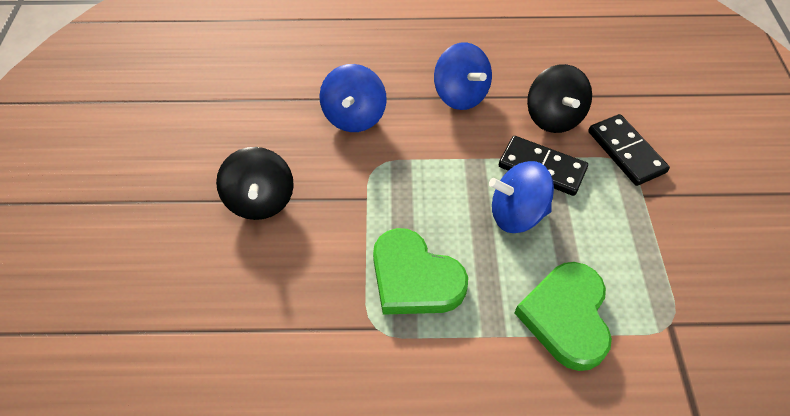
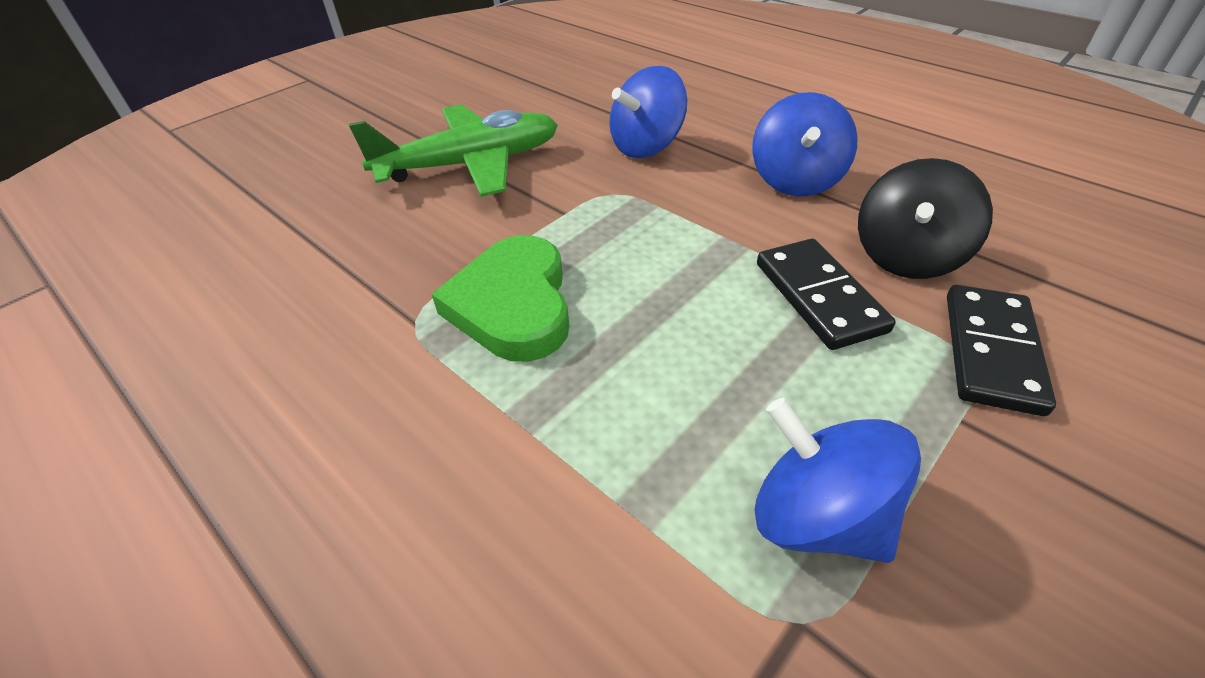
camera: 45 degrees right, 10 degrees down
black spinning top [216,147,294,220] -> green plane [349,105,558,197]
blue spinning top [489,161,554,233] -> blue spinning top moved to [754,398,921,563]
green heart [514,262,612,371] -> none

